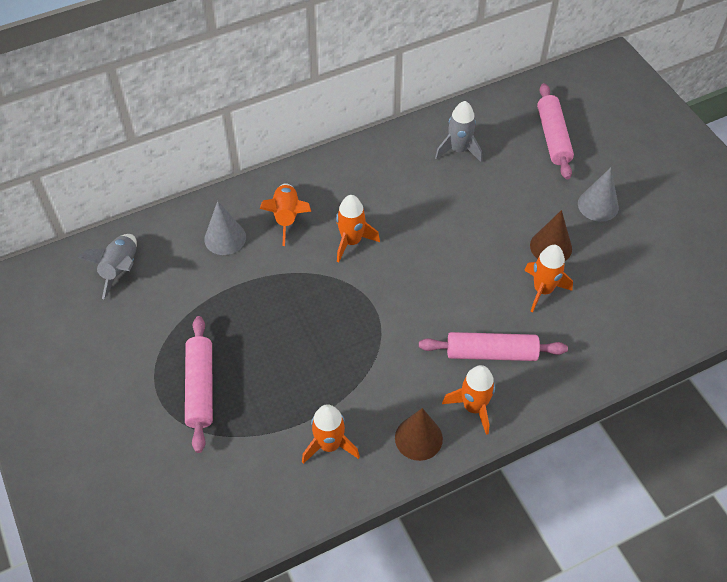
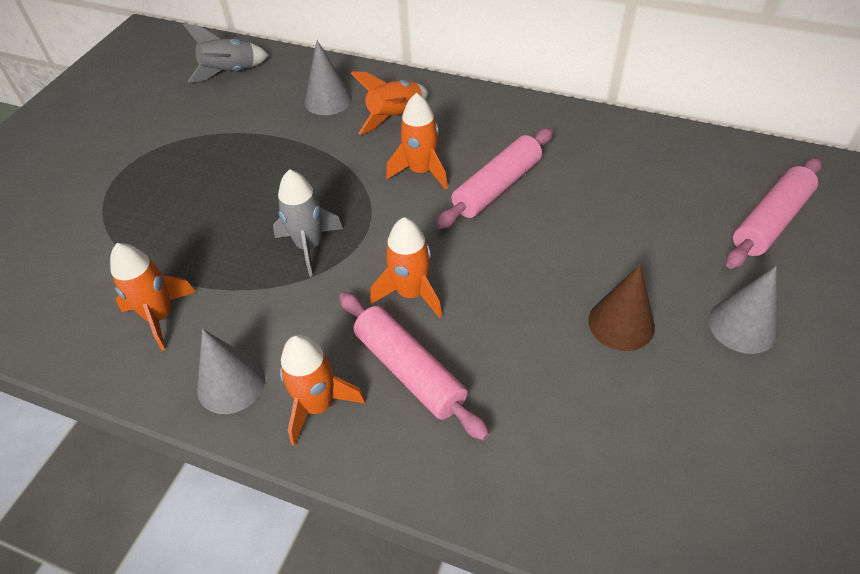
camera: 50 degrees right, 5 degrees down
pink rolling pin [185,316,213,453] -> pink rolling pin moved to [436,128,553,229]
brown cone [395,408,443,461] -> grey cone [197,329,265,414]
grey rocket [435,101,482,162] -> grey rocket moved to [273,169,343,277]
orange rocket [524,245,573,313] -> orange rocket moved to [370,217,442,318]

